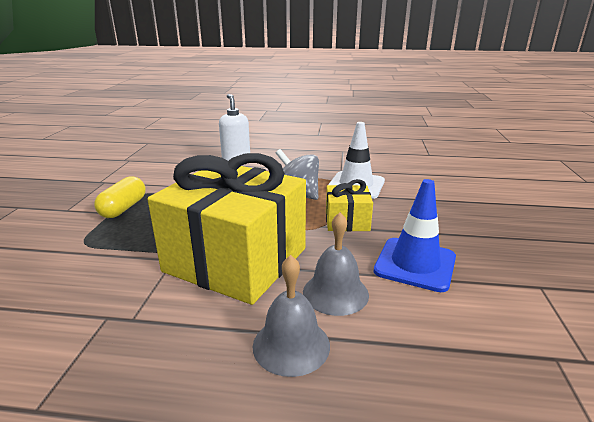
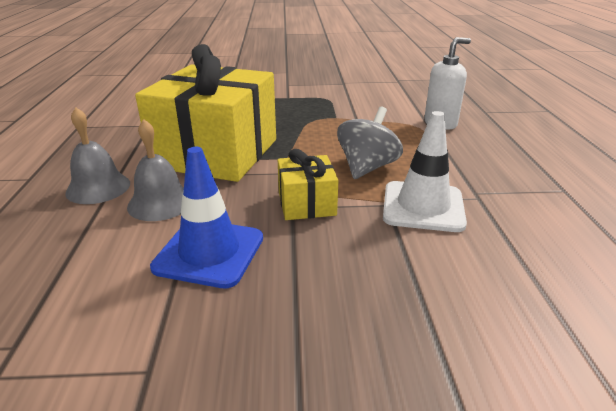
camera: 80 degrees right, 5 degrees up
yellow capsule [94,176,146,218] -> none

